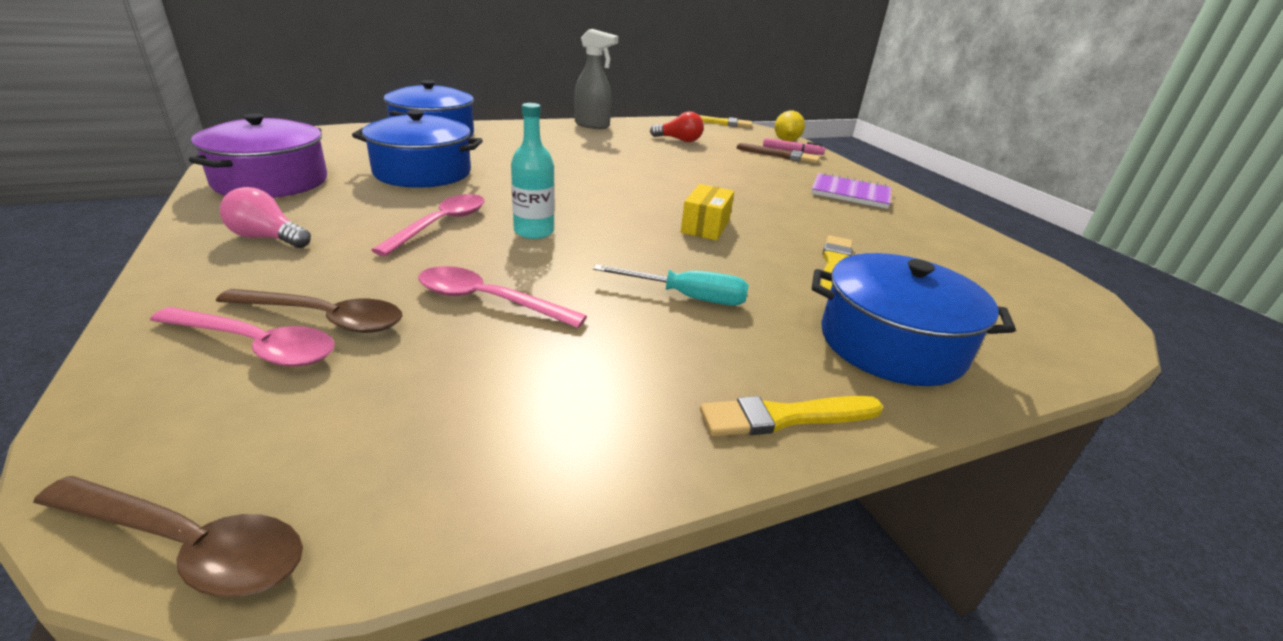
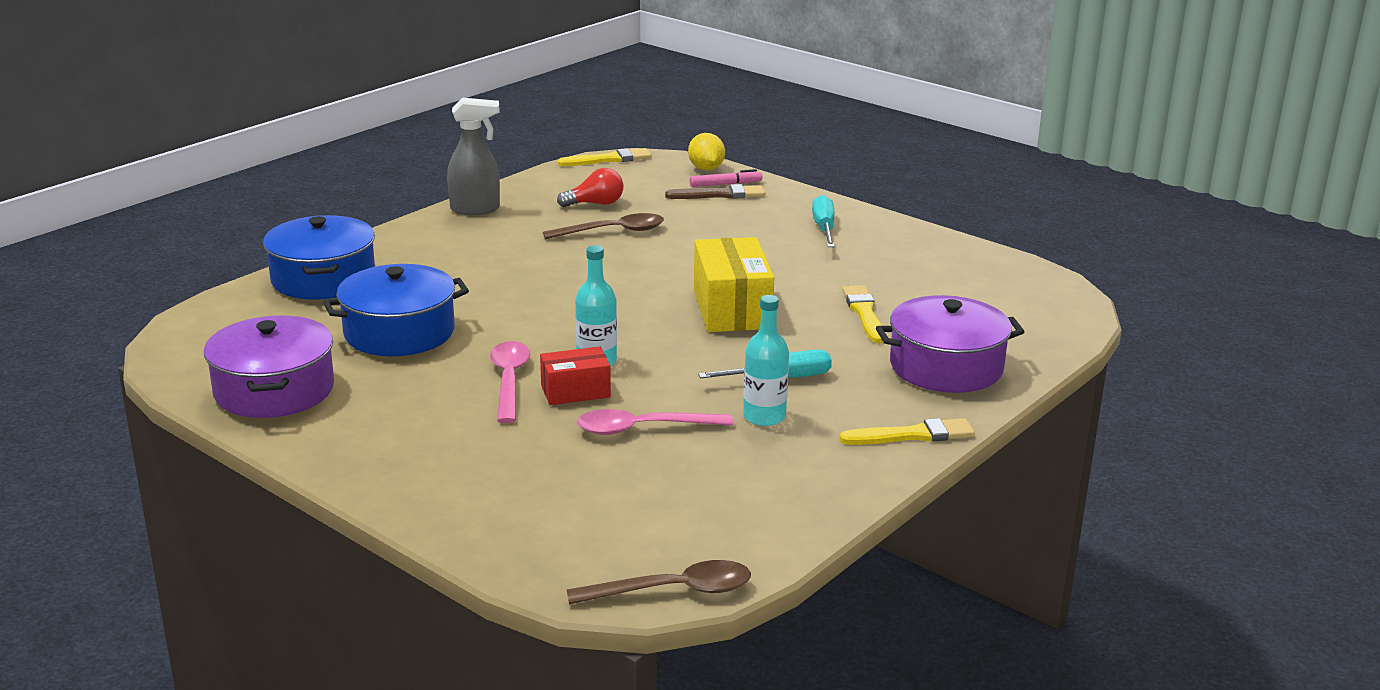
camera: 25 degrees left, 5 degrees down
pink spoon [150,307,335,367] -> none
brown spoon [216,289,402,333] -> brown spoon moved to [543,213,664,239]
pink light bulb [220,187,311,248] -> none
yellow box [681,184,734,241] -> yellow box [694,237,774,332], size x1.71
yellow brush [700,396,883,437] -> yellow brush turned 150 degrees counterclockwise [839,418,975,445]
purple notebook [811,172,891,209] -> turquoise screwdriver [812,195,835,247]
blue pot [812,253,1016,386] -> purple pot [876,295,1024,393]
none -> red box [540,347,611,405]
none -> turquoise bottle [743,295,789,426]

